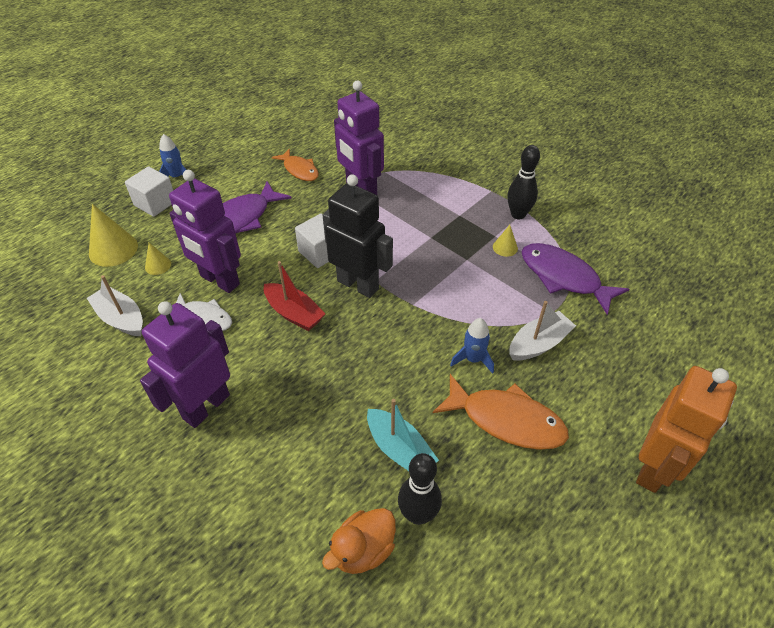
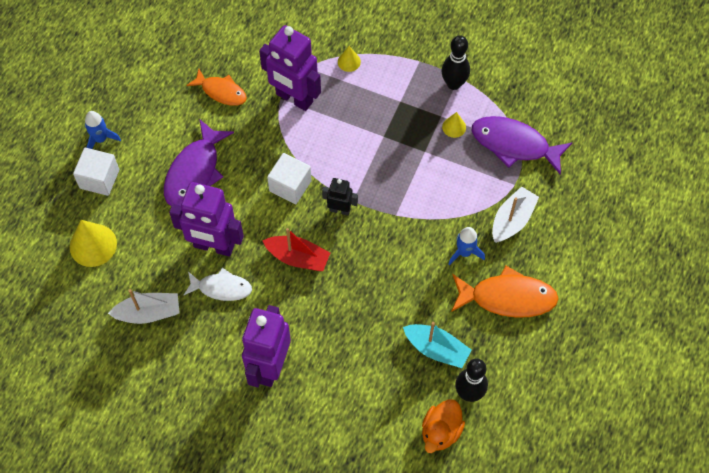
camera: 20 degrees left, 15 degrees up
white boat [87,275,143,336] -> white boat turned 150 degrees clockwise [108,289,180,324]
yellow cone [145,243,171,275] -> yellow cone moved to [338,46,361,72]
black robot [323,174,393,298] -> black robot [322,178,358,216], size x0.52
orange robot [636,366,737,493] -> none

